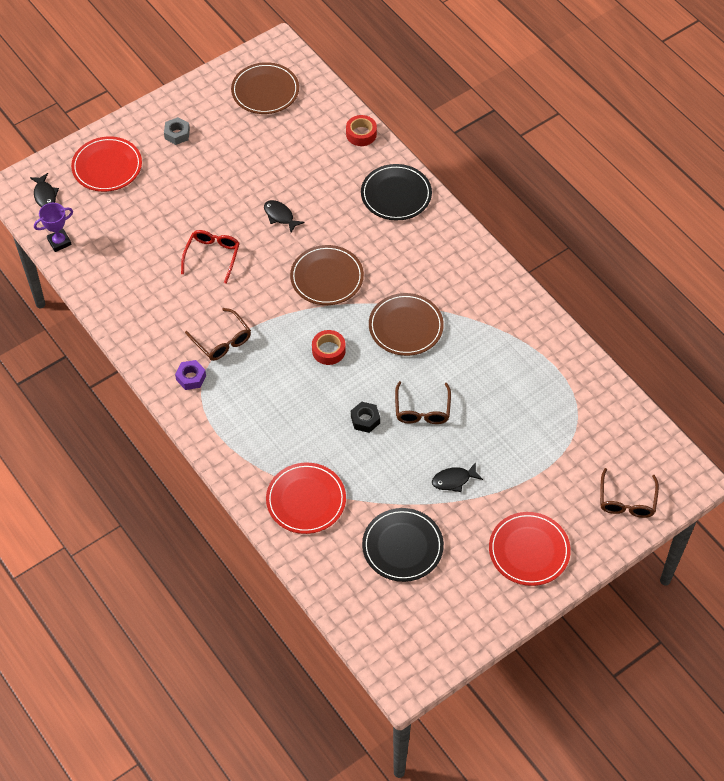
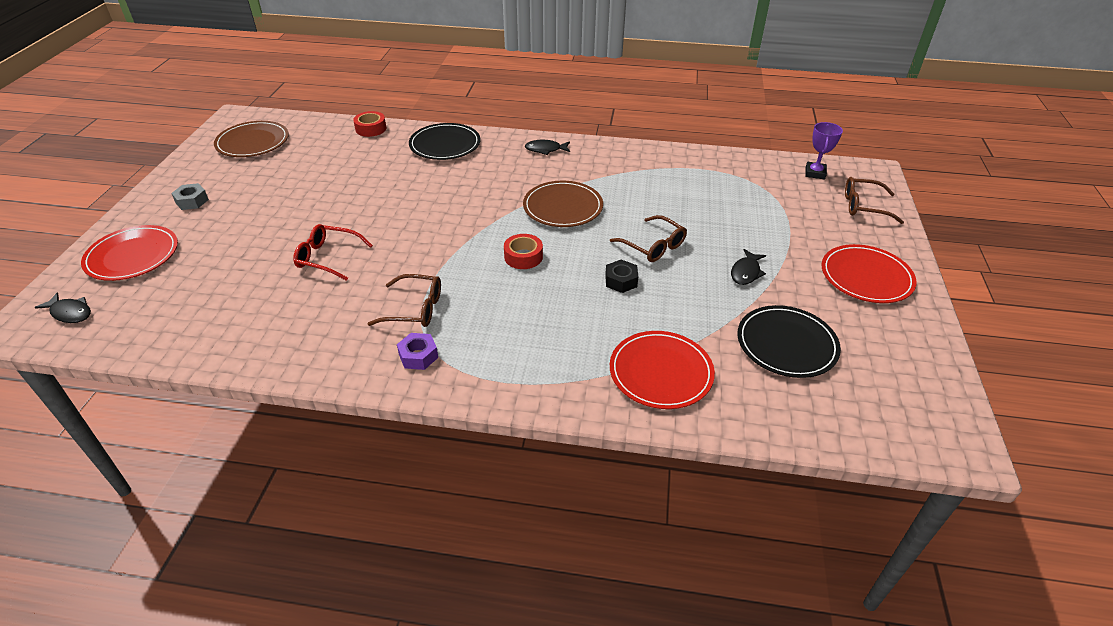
camera: 45 degrees left, 15 degrees down
purple trophy [34,203,73,252] -> purple trophy moved to [805,122,843,180]
red glasses [181,230,240,284] -> red glasses turned 45 degrees counterclockwise [293,224,373,281]
black fish [264,200,304,233] -> black fish moved to [525,140,570,155]
brown plate [290,245,364,305] -> none
brown glasses [600,468,659,518] -> brown glasses turned 135 degrees clockwise [845,177,904,224]

